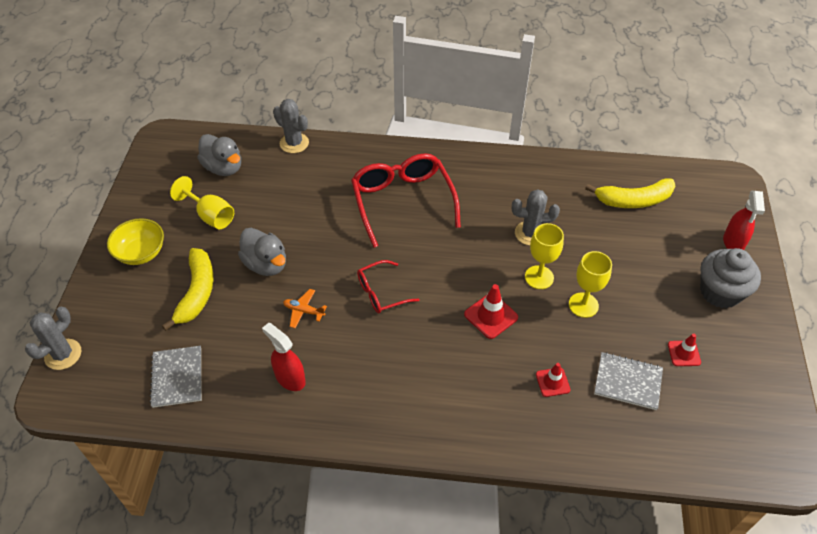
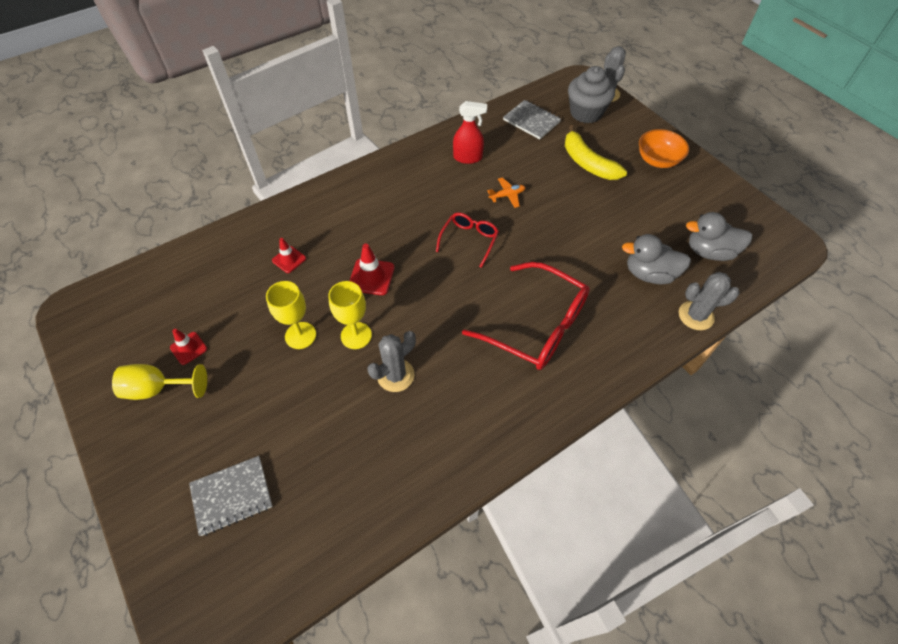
camera: 140 degrees right, 5 degrees up
yellow bowl [107,218,164,265] -> orange bowl [639,129,689,168]
yellow goblet [170,176,234,229] -> yellow goblet moved to [112,364,207,400]
grey duck [238,228,286,276] -> grey duck moved to [622,234,691,284]
yellow banana [585,178,675,208] -> none
grey notebook [594,352,663,410] -> grey notebook moved to [189,456,272,536]
grey cupcake [700,248,761,308] -> grey cupcake moved to [568,66,615,123]
red spray bottle [723,191,765,250] -> none

